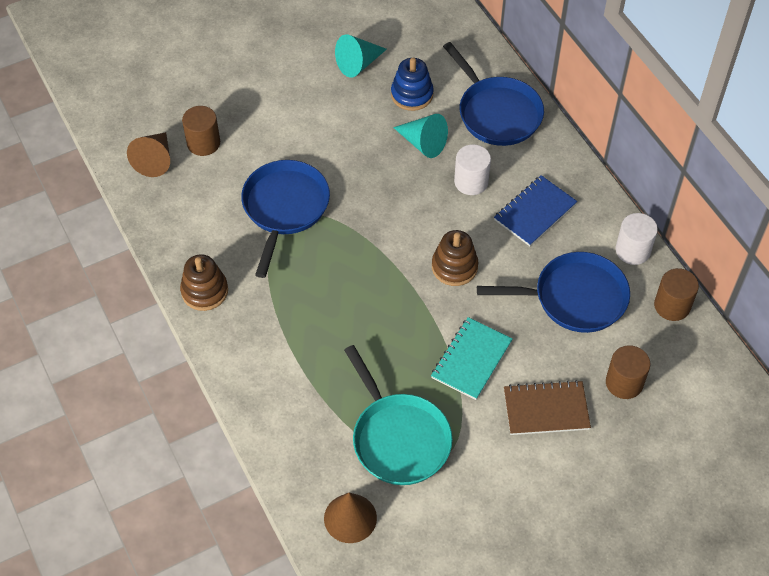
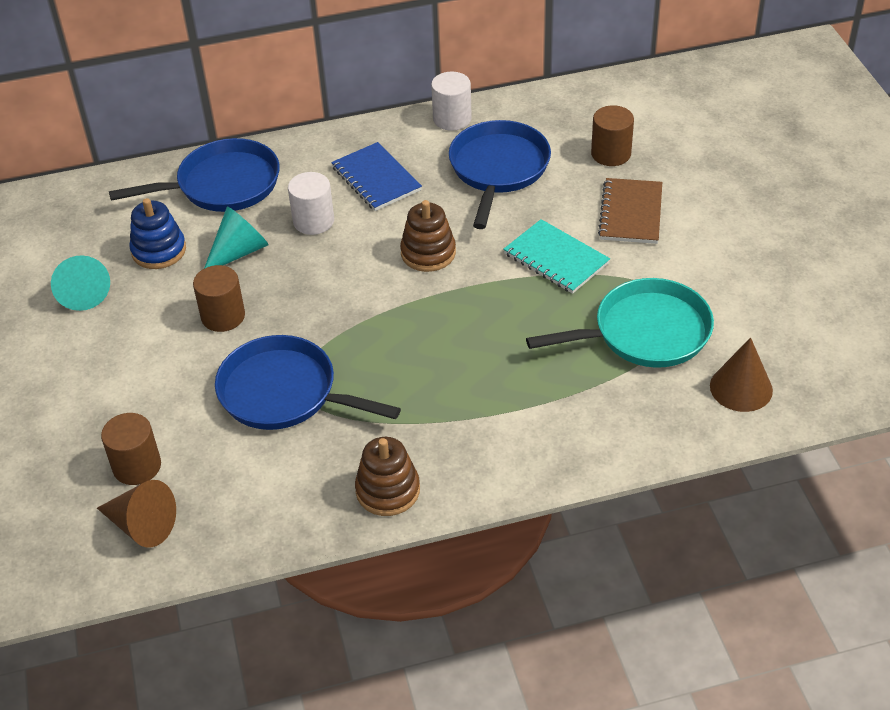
camera: 75 degrees left, 10 degrees down
brown cylinder [654,268,699,321] -> brown cylinder moved to [193,265,245,332]

